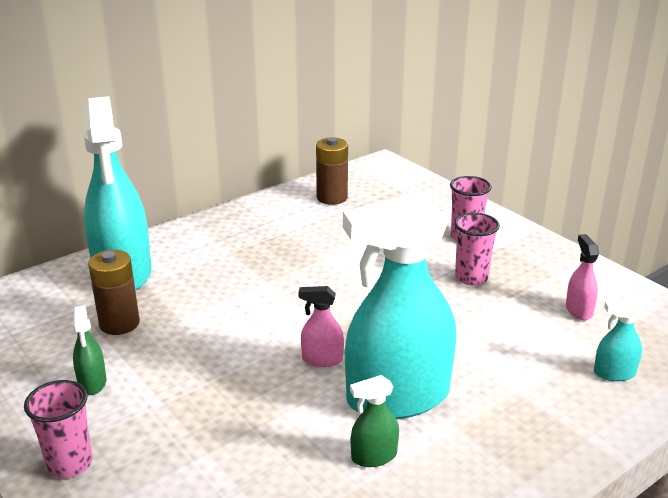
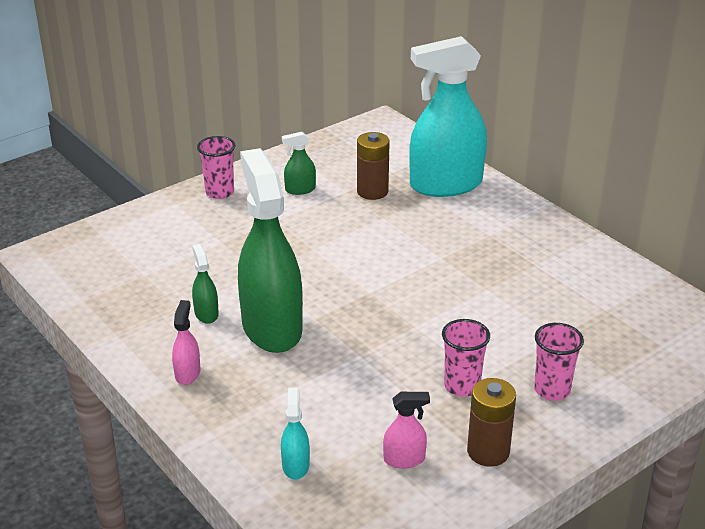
camera: 90 degrees right, 5 degrees up
pink spray bottle [298,286,344,367] -> pink spray bottle moved to [172,300,201,385]
brown battery [316,137,348,205] -> brown battery moved to [467,378,516,467]
turquoise spray bottle [343,192,456,419] -> green spray bottle [238,148,303,353]

